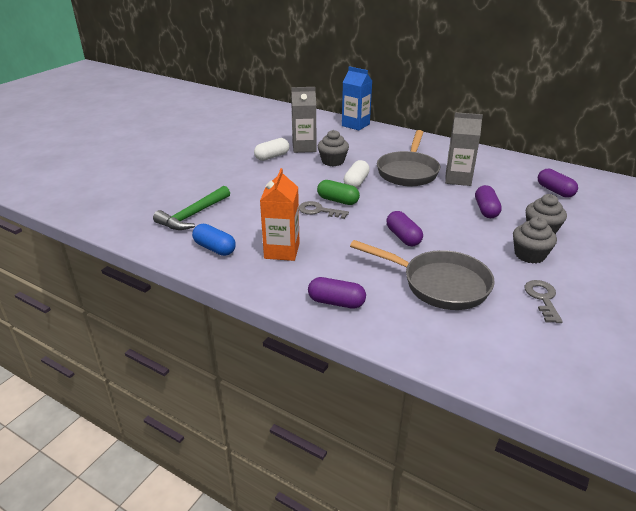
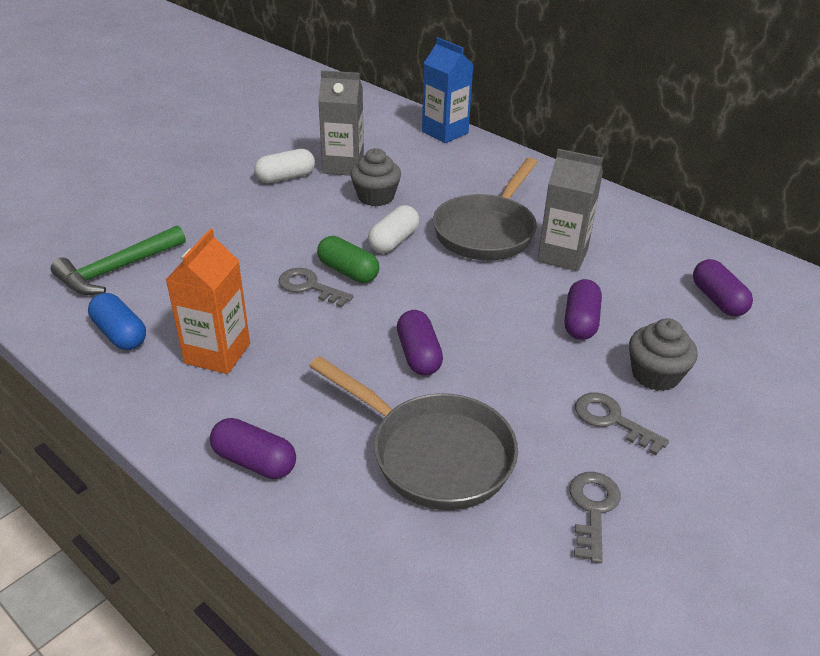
camera: 10 degrees right, 5 degrees up
grey cupcake [513,217,557,264] -> grey key [575,393,669,455]

